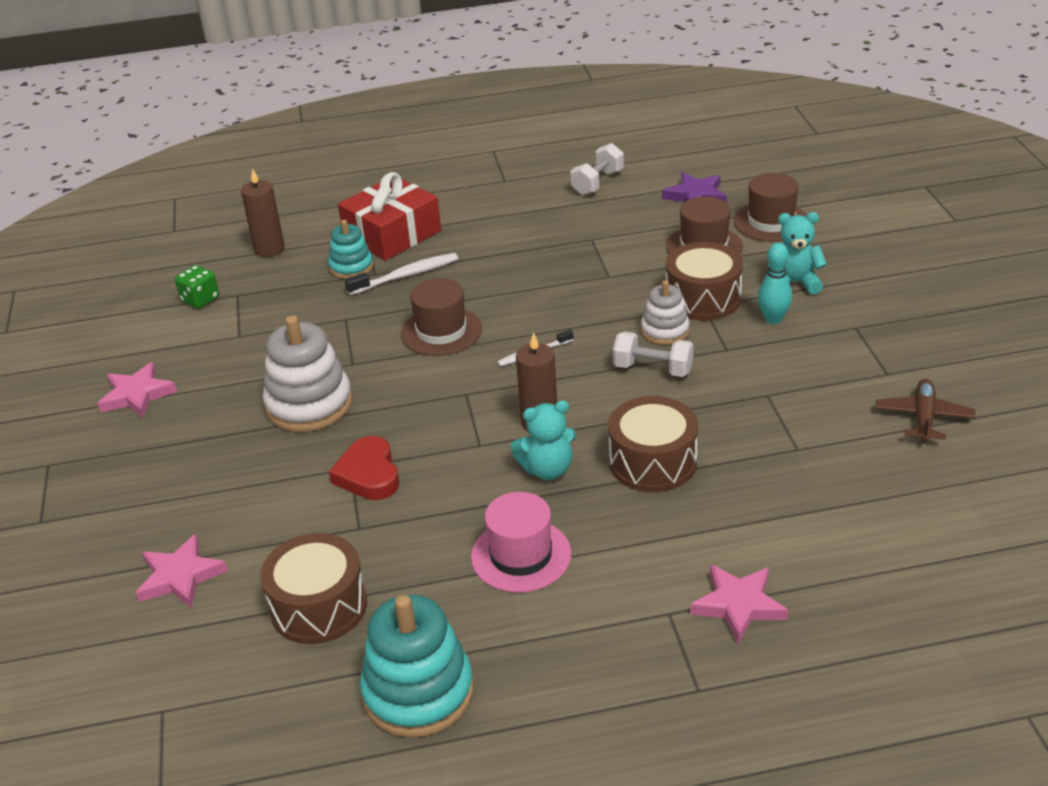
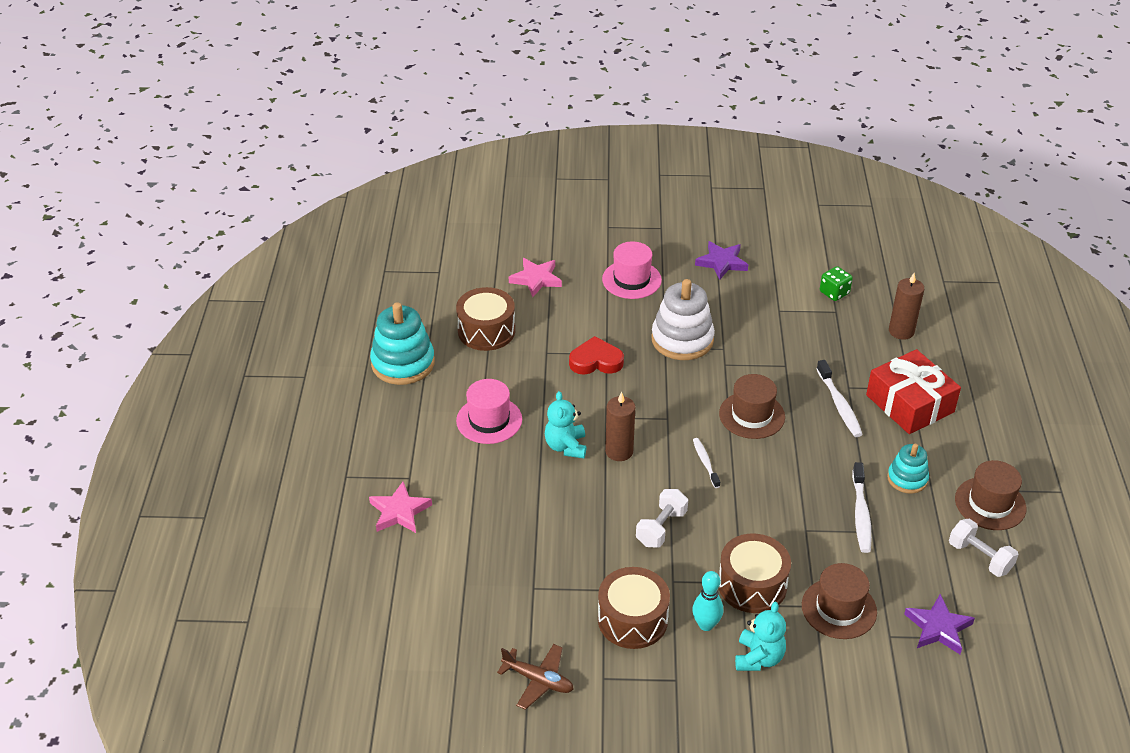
camera: 100 degrees right, 5 degrees up
pink star [97,362,177,418] -> purple star [695,241,748,280]
turquoise stacking toy [328,220,374,279] -> turquoise stacking toy moved to [887,444,929,494]
brown drum [608,396,698,492] -> brown drum moved to [598,567,670,649]
white stacking toy [641,280,690,345] -> none
brown hat [734,173,807,242] -> brown hat moved to [955,460,1026,530]
none -> pink hat [602,241,662,299]
none -> white toothbrush [852,462,872,553]

